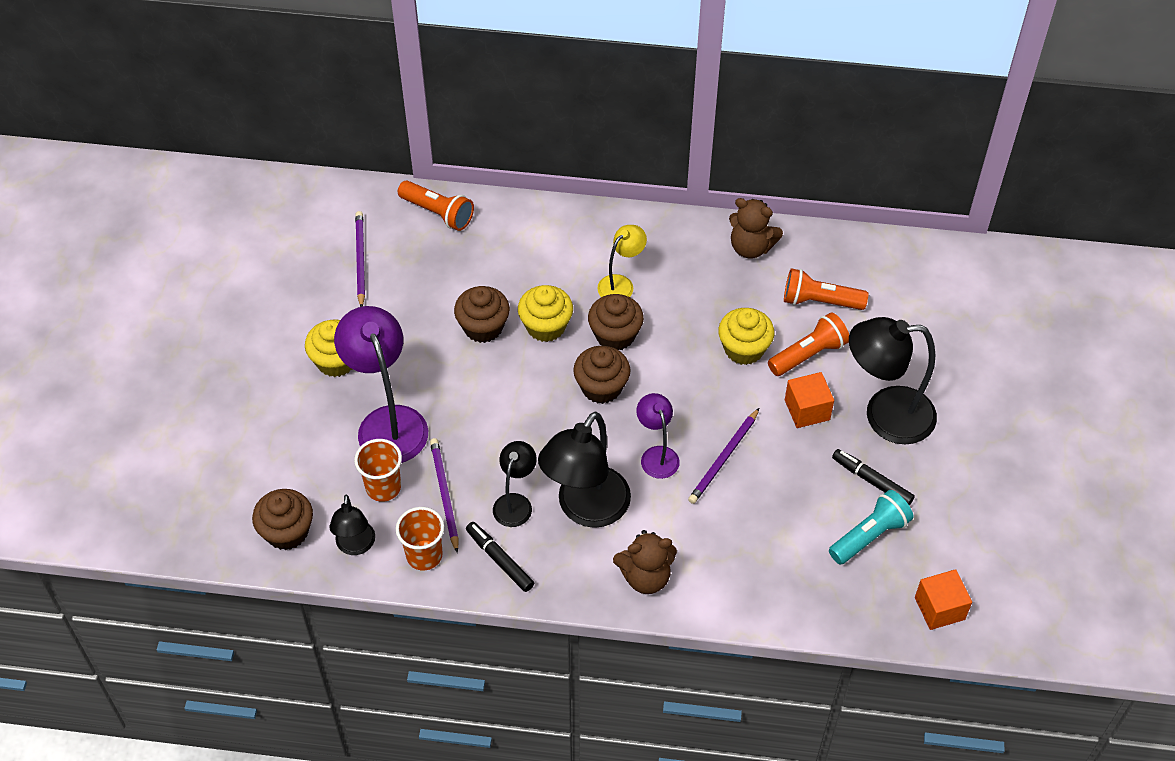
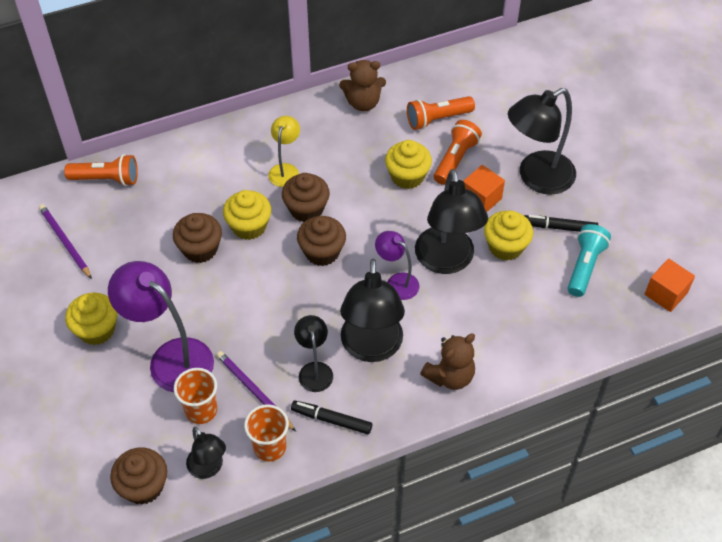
camera: 30 degrees left, 0 degrees up
purple pencil [688,408,759,504] -> black lamp [415,169,488,274]
none -> yellow cupcake [484,211,533,261]

